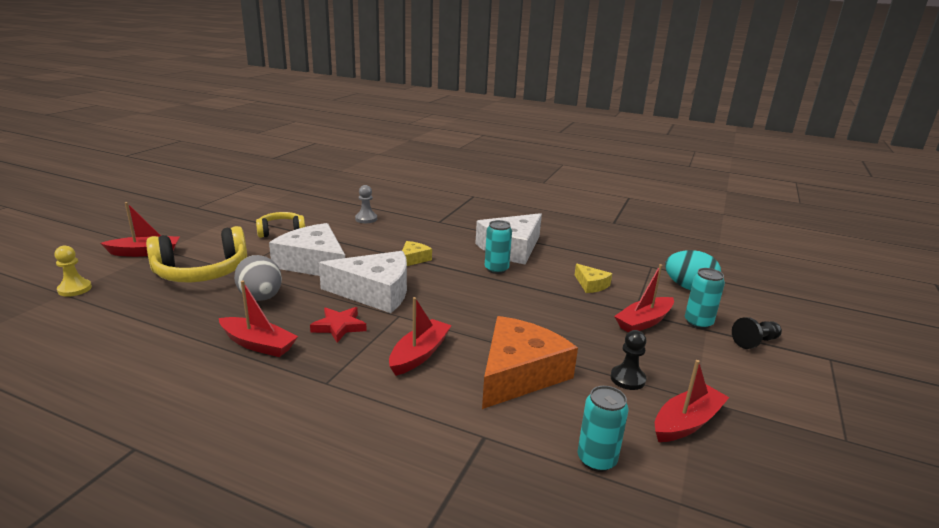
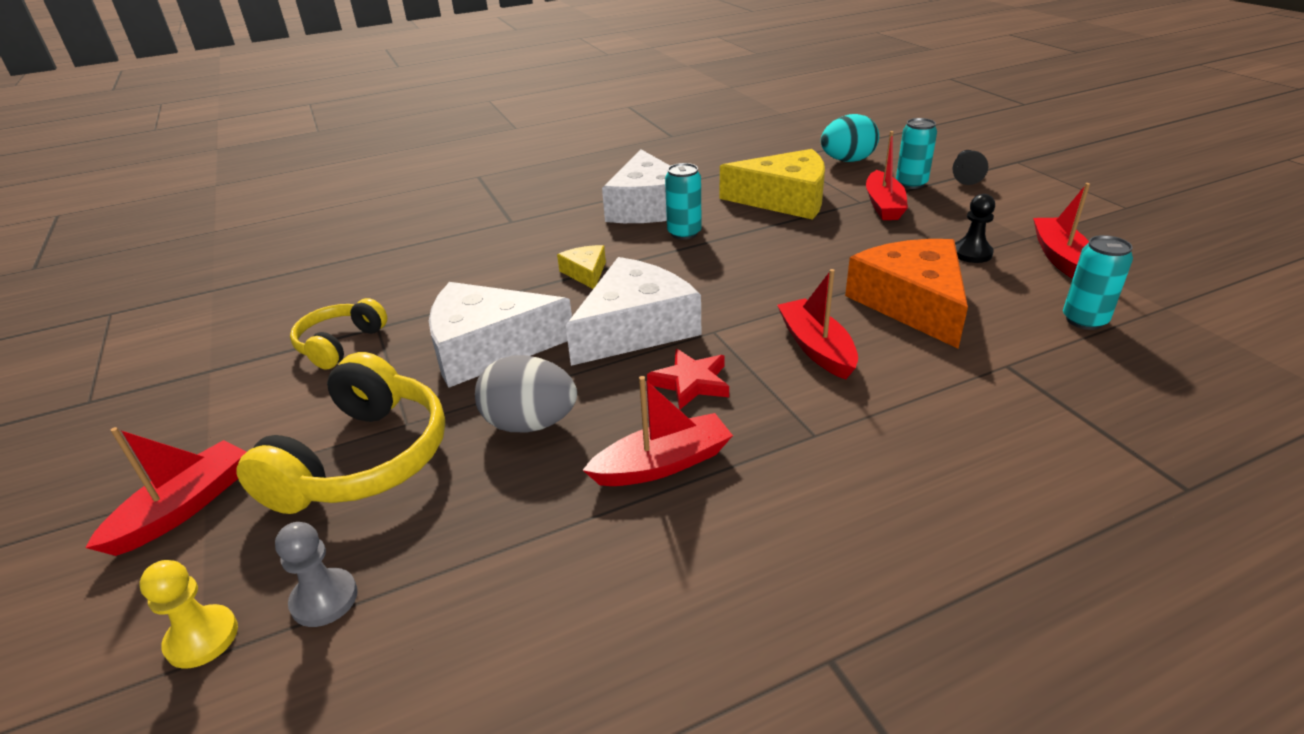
camera: 45 degrees left, 10 degrees up
grey pawn [355,185,377,223] -> grey pawn moved to [275,522,358,627]
yellow cheese [575,264,612,293] -> yellow cheese [720,149,825,220], size x2.12

